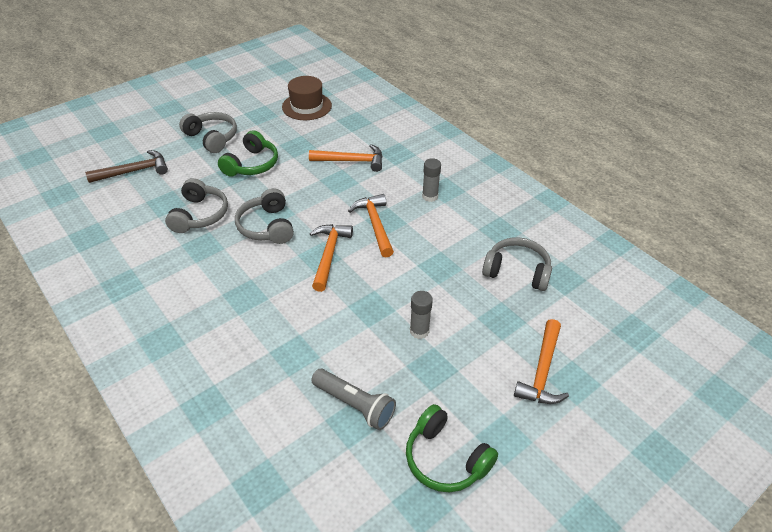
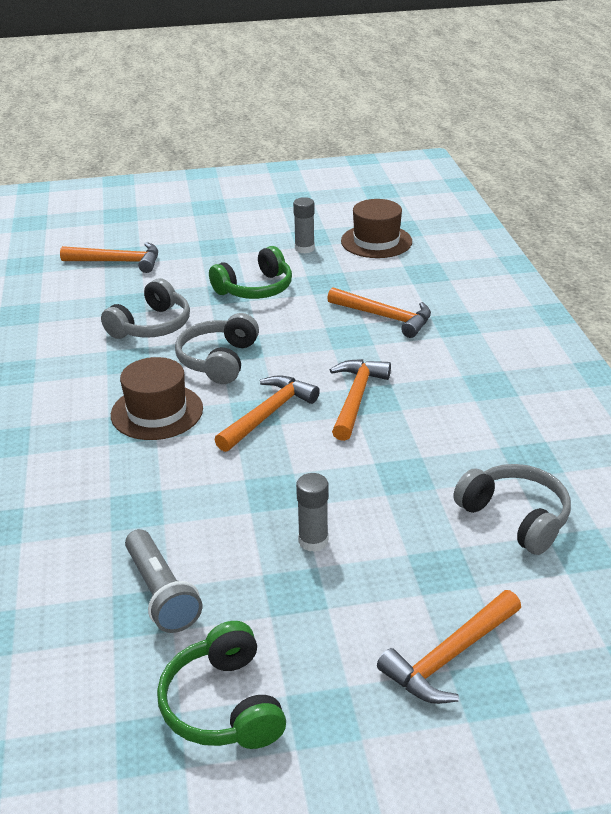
camera: 30 degrees right, 10 degrees down
brown hammer [85,150,168,183] -> orange hammer [60,242,158,273]
grey headphones [179,112,237,153] -> none
grey glue stick [422,158,441,202] -> grey glue stick moved to [293,197,315,253]
none -> brown hat [111,357,203,440]

